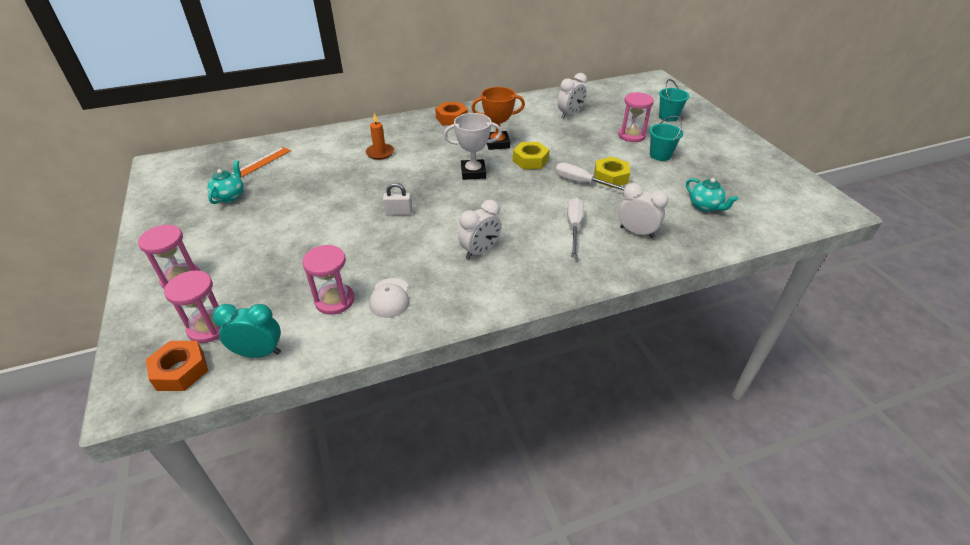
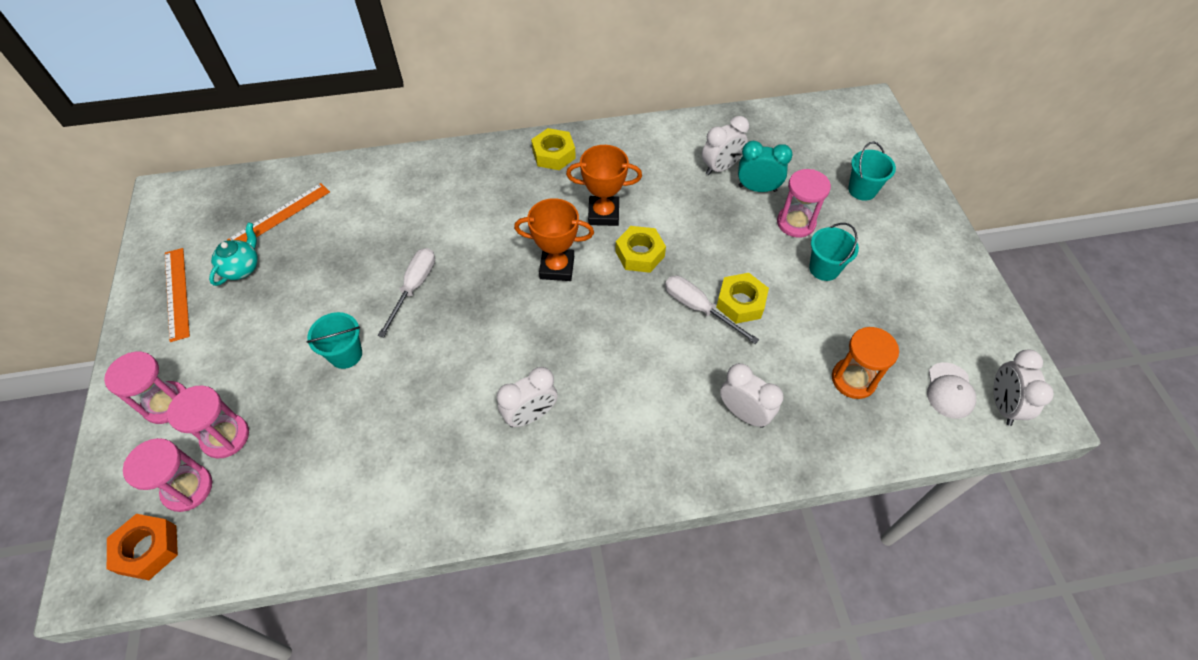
camera: 10 degrees right, 15 degrees up
turquoise clock [212,304,281,358] -> turquoise clock moved to [738,141,793,192]
pink hourglass [302,245,354,315] -> pink hourglass moved to [167,386,249,458]
orange candle [366,113,394,160] -> none
white cap [369,278,410,318] -> white cap moved to [927,362,976,419]
white padlock [383,183,412,215] -> none
orange nut [435,102,468,125] -> yellow nut [531,128,576,170]
white trophy [444,113,502,180] -> orange trophy [514,198,594,281]
white screwdriver [567,197,584,258] -> white screwdriver moved to [378,248,435,337]
turquoise teapot [686,178,738,212] -> orange hourglass [832,327,899,399]
none -> orange ruler [165,248,190,342]
none -> turquoise bucket [306,312,362,369]
none -> white clock [994,349,1054,426]

